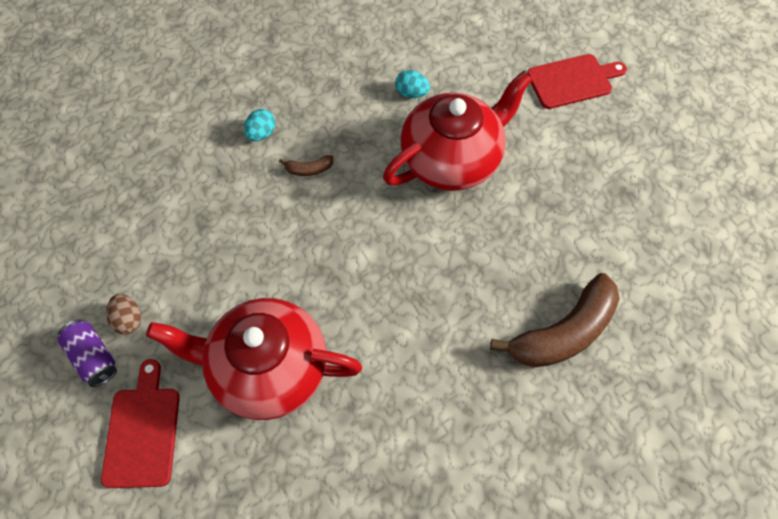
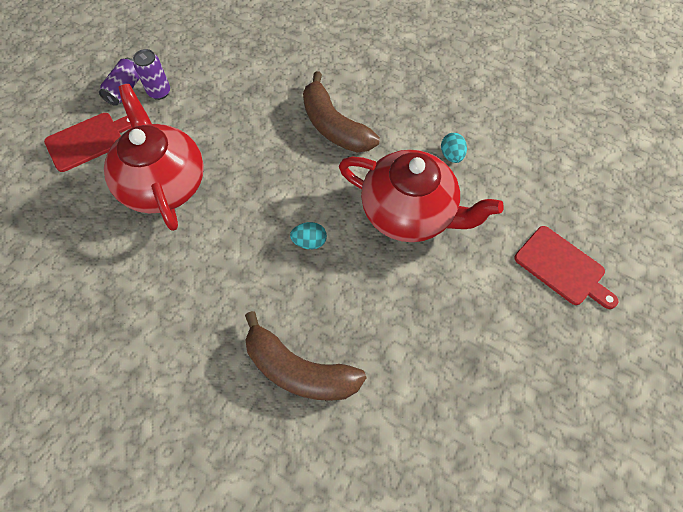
camera: 60 degrees right, 0 degrees up
brown egg [106,294,142,334] -> purple can [133,49,170,100]
turquoise egg [244,109,275,141] -> turquoise egg moved to [290,222,327,249]
brown banana [279,155,333,176] -> brown banana [303,71,380,152], size x2.39

